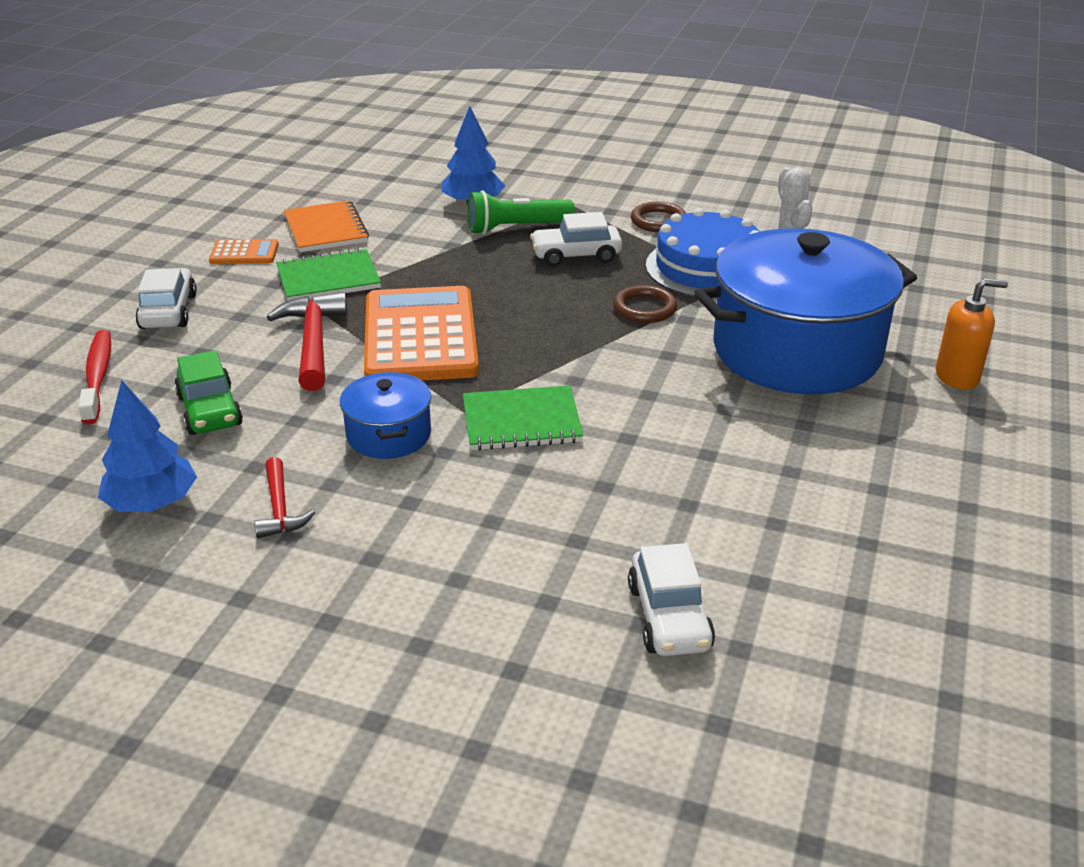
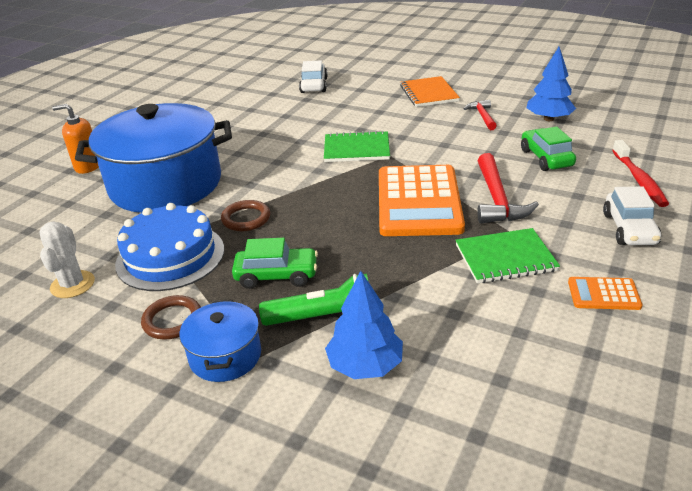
camera: 170 degrees left, 0 degrees up
orange notebook [284,200,369,252] -> orange notebook moved to [400,76,460,107]
blue pot [340,372,431,459] -> blue pot moved to [179,300,261,382]
white car [530,212,622,266] -> green car [232,238,318,289]

